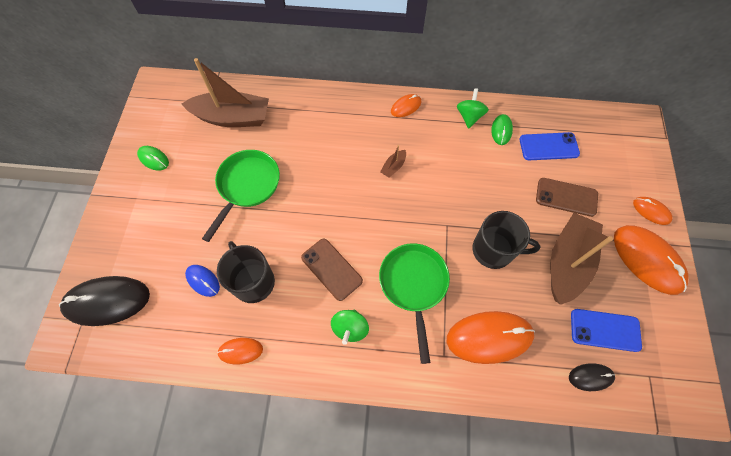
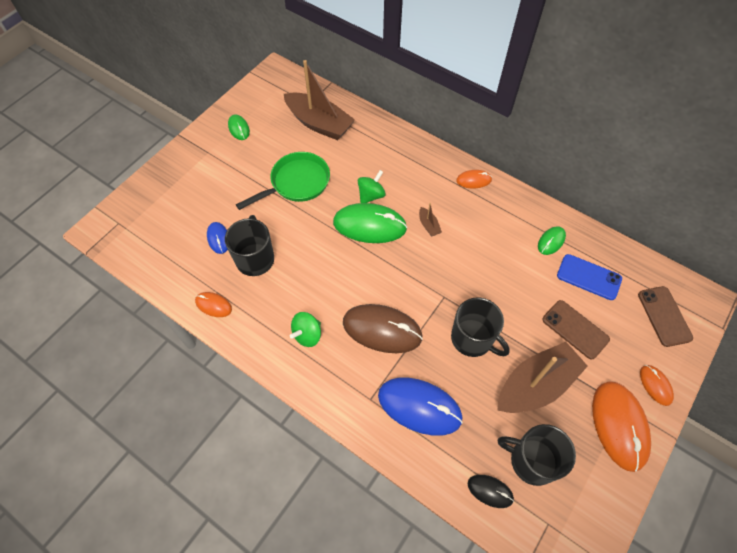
camera: 30 degrees right, 5 degrees down
black mouse [59,276,150,326] -> none
brown phone [301,239,363,301] -> brown phone moved to [638,286,693,347]
green pan [379,243,450,364] -> brown mouse [343,304,423,353]
brown boat [380,145,406,177] -> brown boat turned 90 degrees counterclockwise [419,203,442,237]
orange mouse [447,311,535,364] -> blue mouse [378,377,463,436]
green spinning top [457,88,489,129] -> green spinning top moved to [358,170,386,203]
blue phone [571,309,642,352] -> black mug [498,424,576,486]
none -> green mouse [333,203,407,243]

